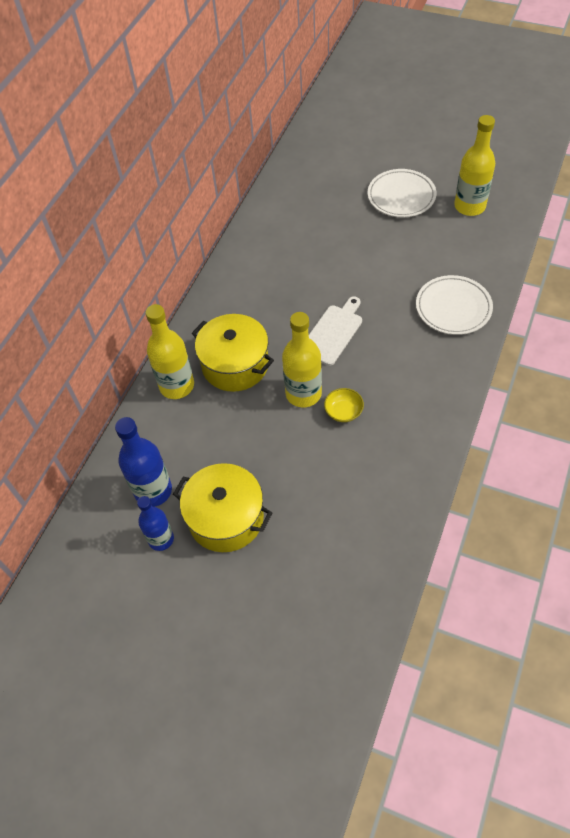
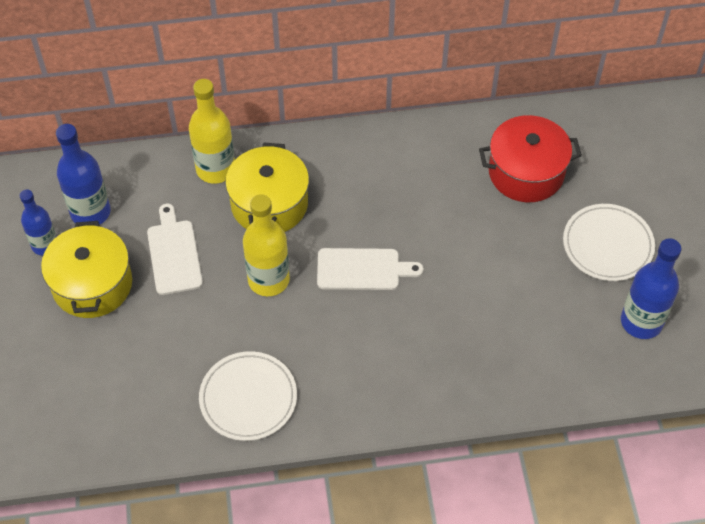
camera: 55 degrees right, 0 degrees up
yellow bowl [324,388,364,422] -> none
white plate [416,275,493,335] -> white plate moved to [199,351,297,441]
yellow bottle [454,115,495,216] -> blue bottle [621,238,681,339]
none -> white cutting board [147,204,203,295]
none -> red pot [479,115,582,202]

